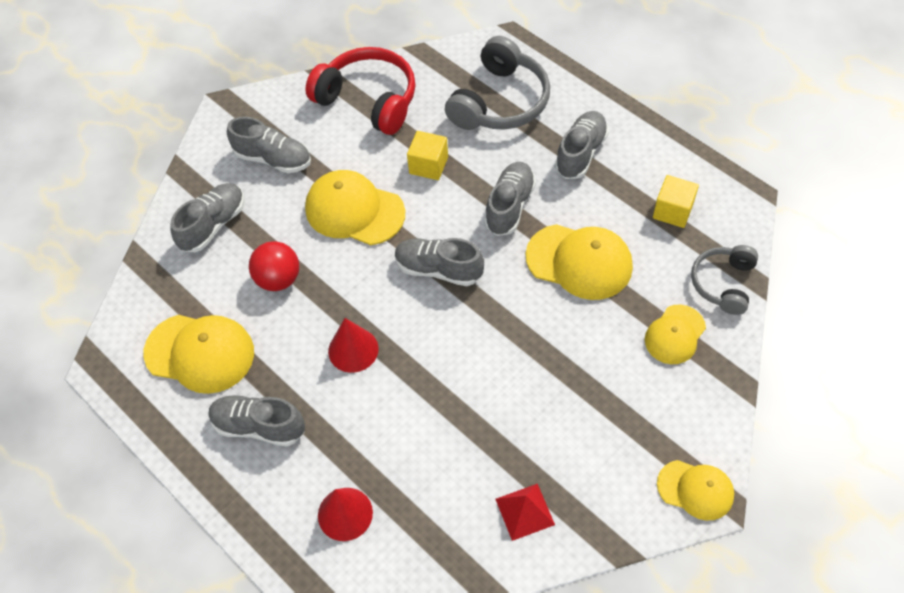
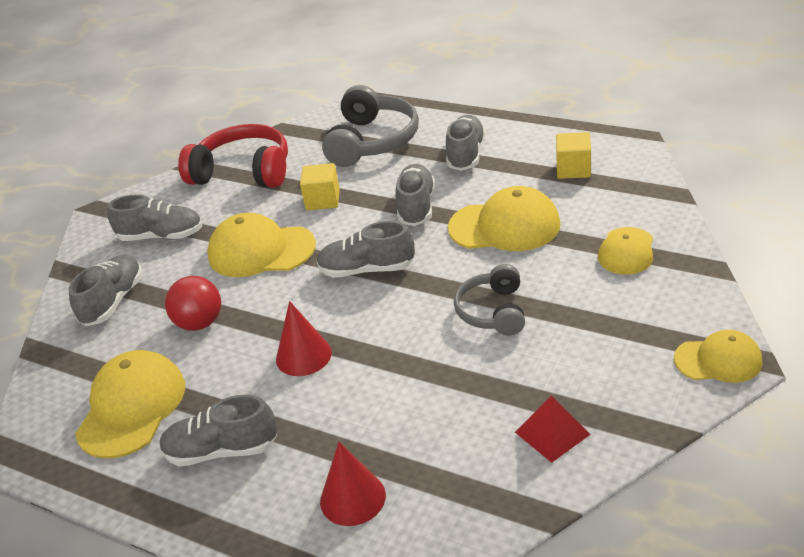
camera: 15 degrees left, 20 degrees down
yellow cap [144,315,254,394] -> yellow cap turned 75 degrees counterclockwise [75,350,185,458]
grey headphones [691,245,758,315] -> grey headphones moved to [454,264,525,335]

